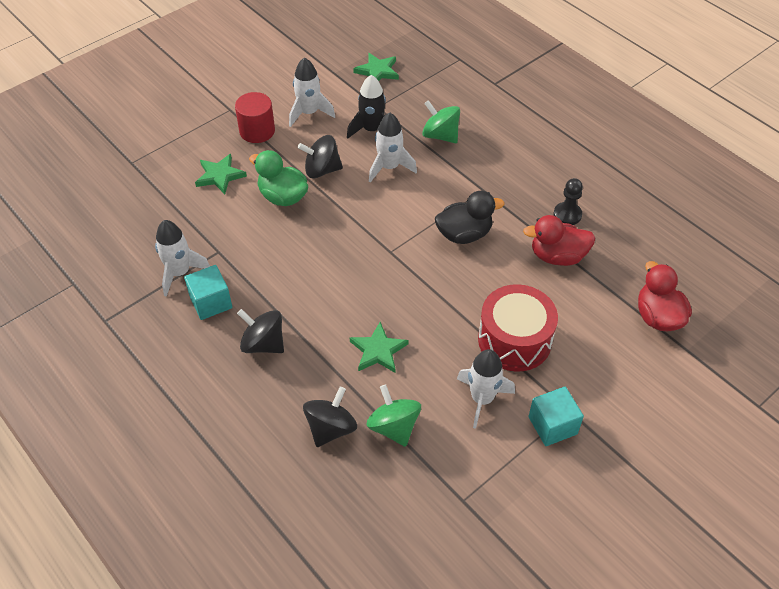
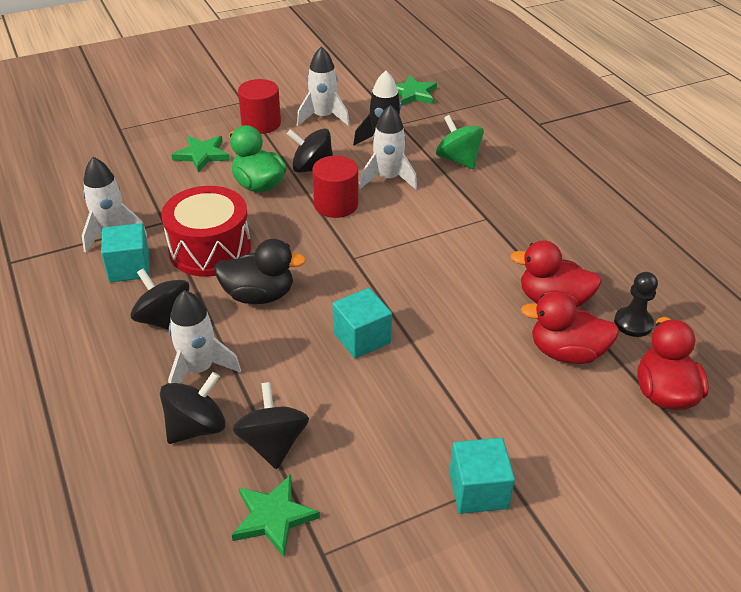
camera: 15 degrees right, 10 degrees down
green star [350,322,408,373] -> green star moved to [232,475,320,557]
green spinning top [366,384,421,447] -> black spinning top [232,382,309,469]
black duck [435,191,504,244] -> black duck moved to [214,239,306,304]
white rocket [457,349,515,429] -> white rocket moved to [168,290,241,384]
red drum [478,284,558,372] -> red drum moved to [162,186,251,277]
black pawn [553,178,583,225] -> black pawn moved to [614,272,658,337]
none -> red cylinder [312,156,358,218]
none -> turquoise cube [333,288,392,359]
none -> red duck [521,292,619,364]

